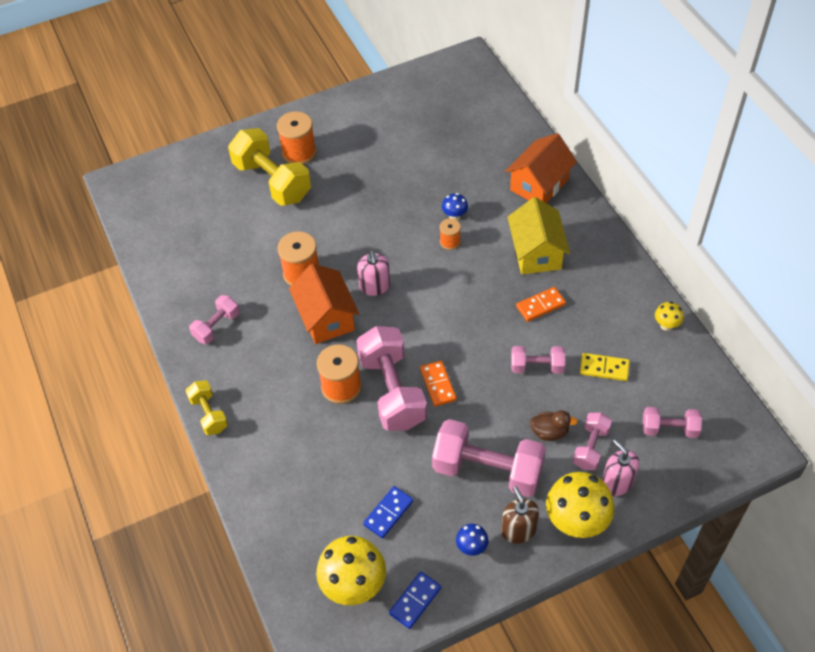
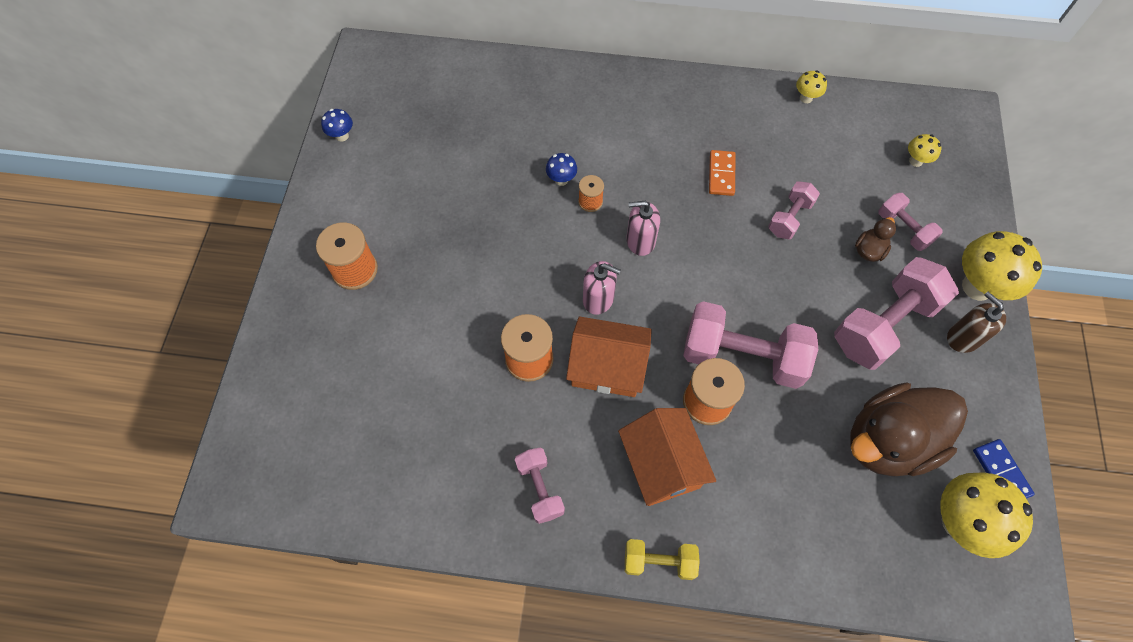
camera: 60 degrees left, 10 degrees up
yellow dumbbell [228,128,311,206] -> none
blue domino [363,486,413,538] -> brown duck [850,382,968,476]
orange domino [420,360,457,407] -> none
blue mushroom [456,524,489,556] -> blue mushroom moved to [321,109,353,142]
brown soap dispenser [501,486,539,544] -> brown soap dispenser turned 45 degrees clockwise [947,292,1006,353]
orange house [505,133,577,203] -> orange house moved to [618,408,716,506]
yellow house [507,197,570,274] -> none
yellow domino [580,353,630,381] -> none
pink soap dispenser [602,439,640,496] -> pink soap dispenser moved to [626,201,660,256]
pink dumbbell [643,407,702,438] -> yellow mushroom [908,134,941,167]

